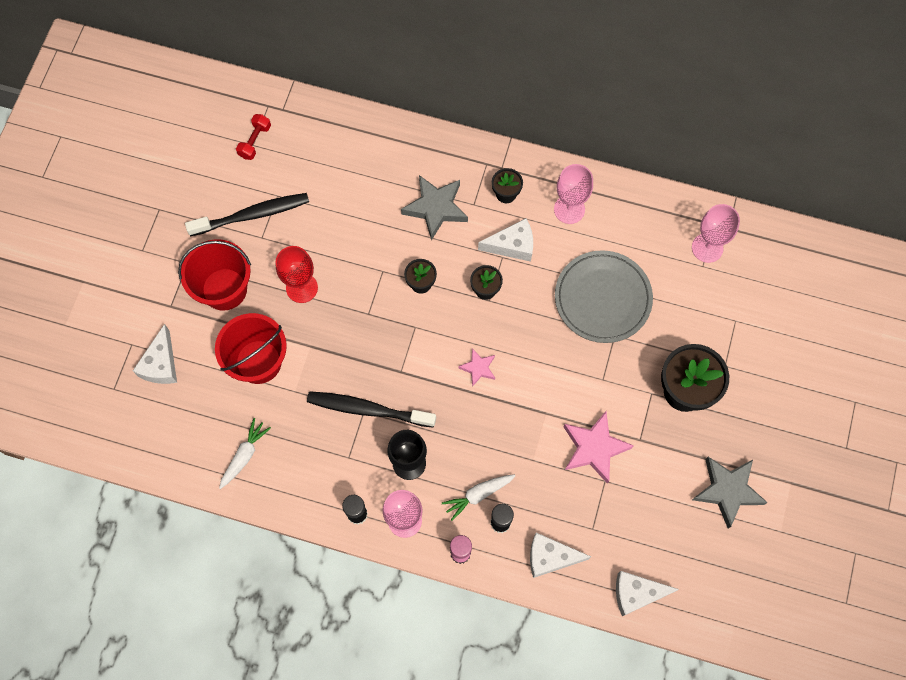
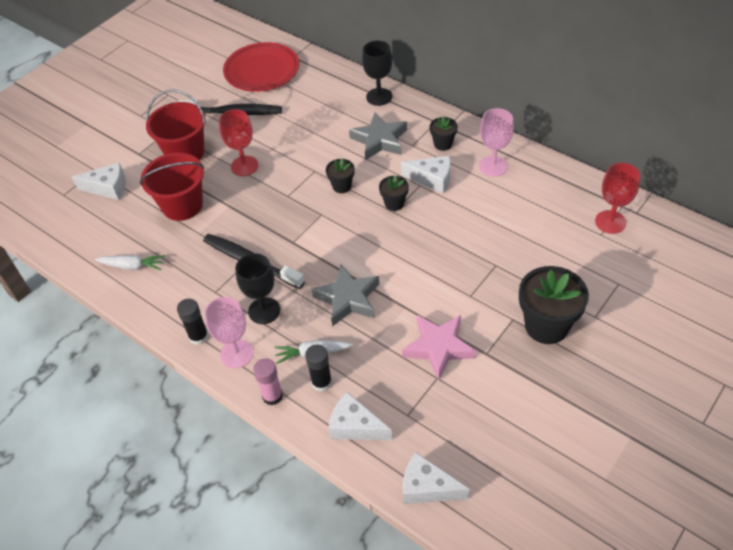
camera: 25 degrees right, 20 degrees down
white cheese [133,324,177,384] -> white cheese turned 120 degrees counterclockwise [72,163,126,200]
white carrot [219,418,271,489] -> white carrot turned 45 degrees clockwise [95,255,165,270]
red dumbbell [236,114,271,160] -> red plate [223,42,299,92]
pink star [458,348,495,387] -> none
grey plate [555,250,653,343] -> none
pink goblet [692,204,740,263] -> red goblet [595,163,640,234]
grey star [692,457,768,529] -> grey star moved to [312,264,379,327]
none -> black goblet [362,40,392,106]

